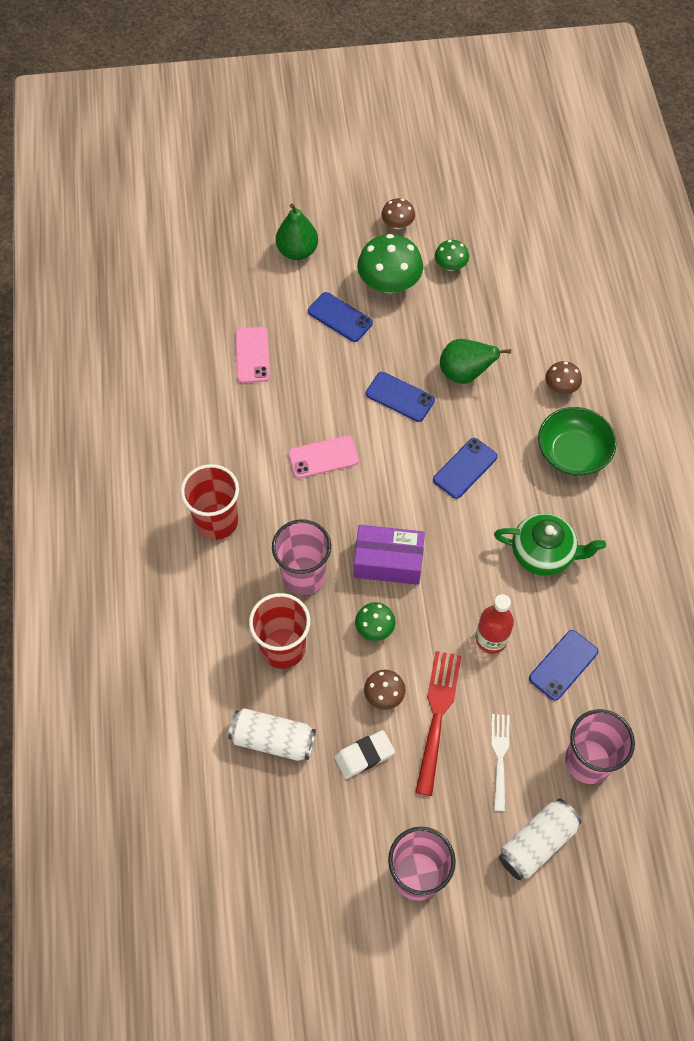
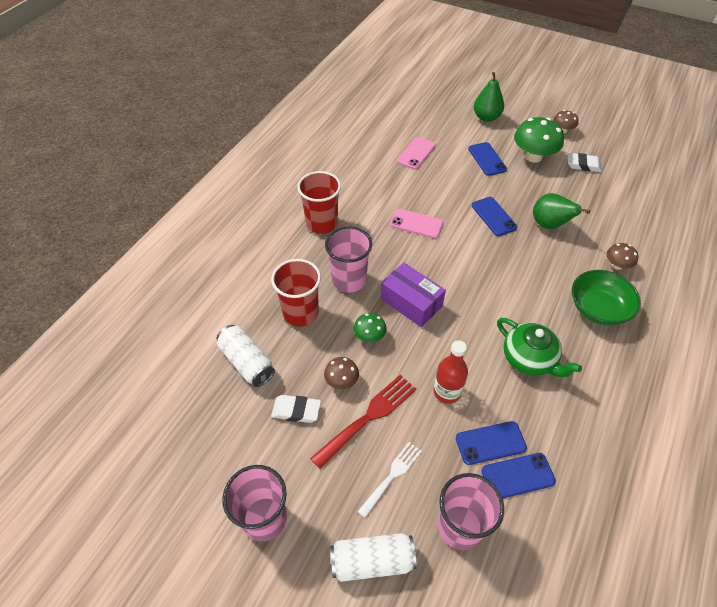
camera: 35 degrees right, 10 degrees down
blue phone [433,438,498,499] -> blue phone moved to [481,453,556,498]
green mushroom [435,240,469,271] -> white eraser [568,153,602,172]

